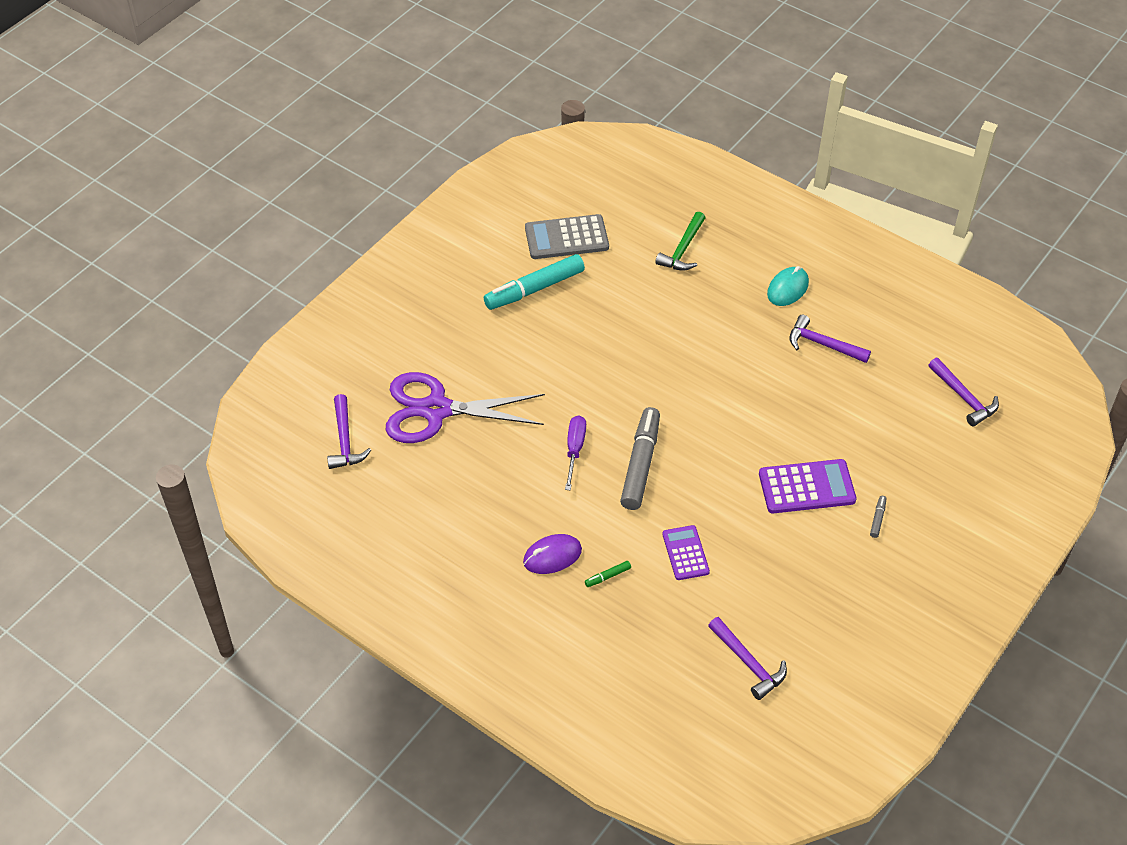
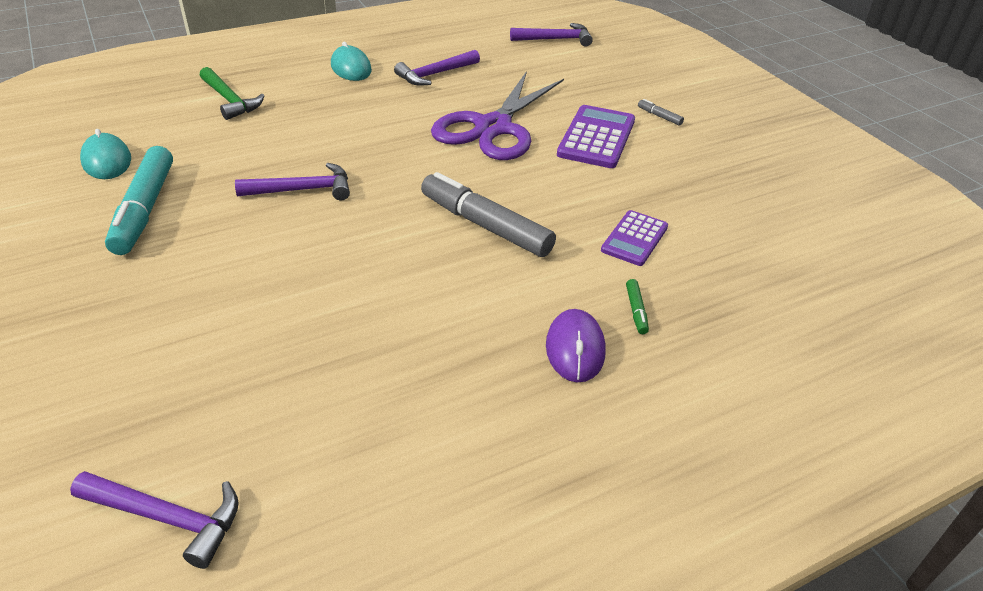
camera: 65 degrees left, 10 degrees down
purple scissors [386,372,545,443] -> purple scissors moved to [431,71,564,160]
grey calculator [525,214,609,259] -> turquoise mouse [80,129,131,179]
purple screwdriver [565,416,586,490] -> none
purple calculator [662,525,710,580] -> purple calculator turned 75 degrees counterclockwise [601,210,668,266]
purple hammer [708,617,787,700] -> purple hammer moved to [235,163,350,200]

